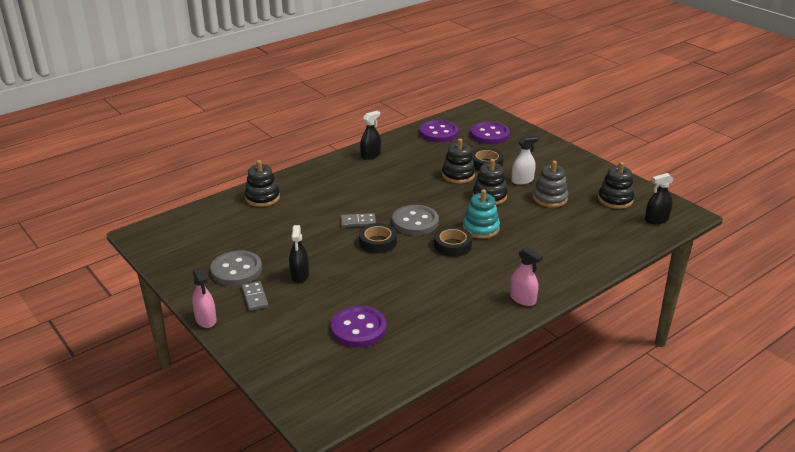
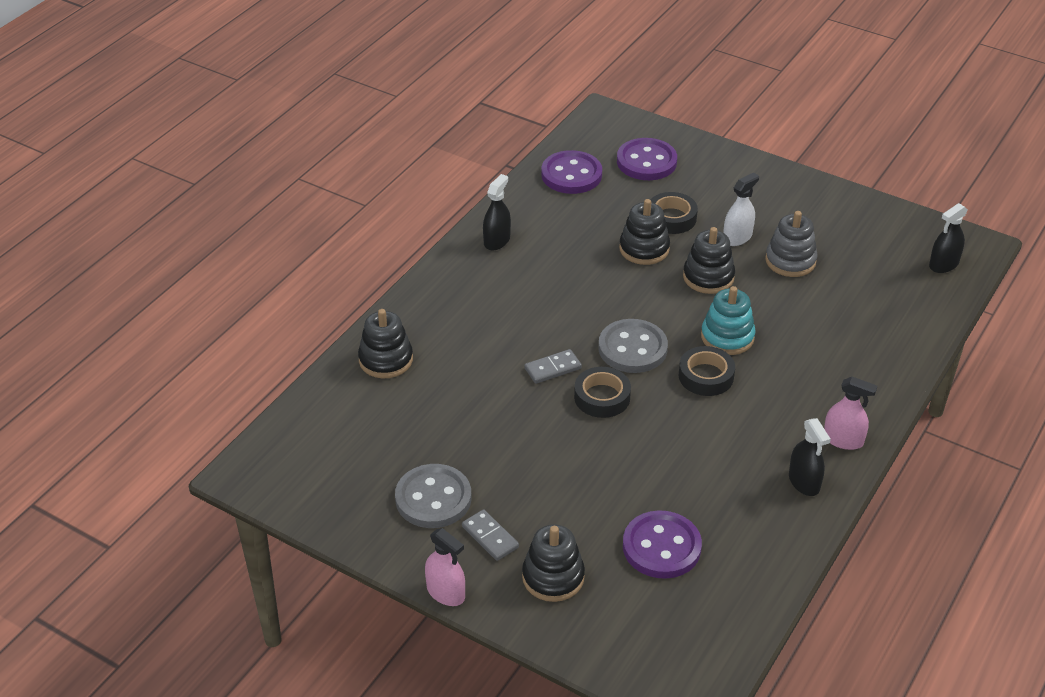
camera: 20 degrees left, 10 degrees up
black spray bottle [289,225,309,283] -> black spray bottle moved to [789,418,831,496]
black stacking toy [598,162,634,209] -> black stacking toy moved to [522,524,585,602]

